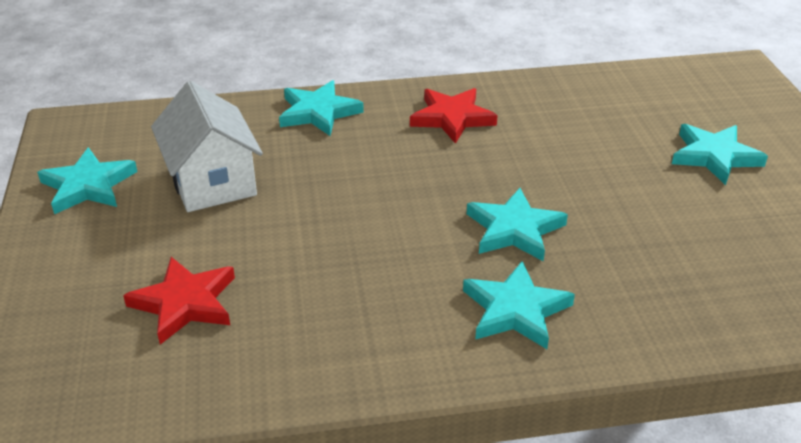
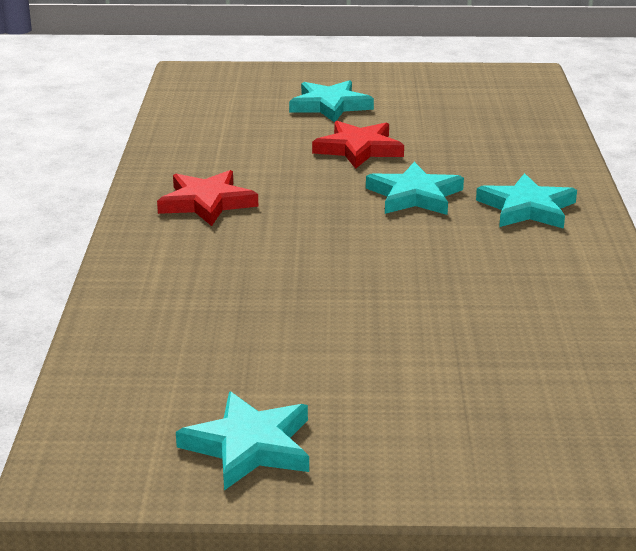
camera: 80 degrees left, 10 degrees down
red star [123,257,235,345] -> red star moved to [312,121,404,169]
white house [151,81,263,212] -> none
turquoise star [279,80,364,136] -> none

